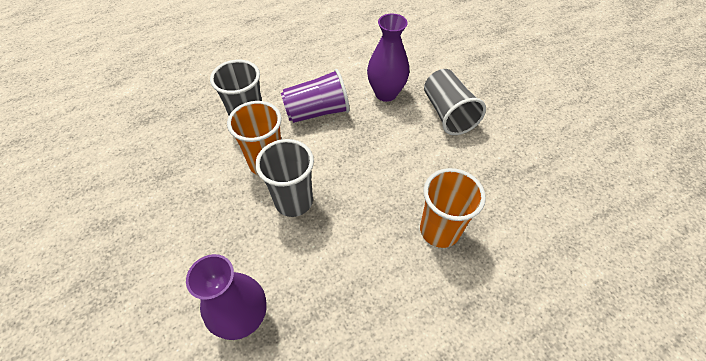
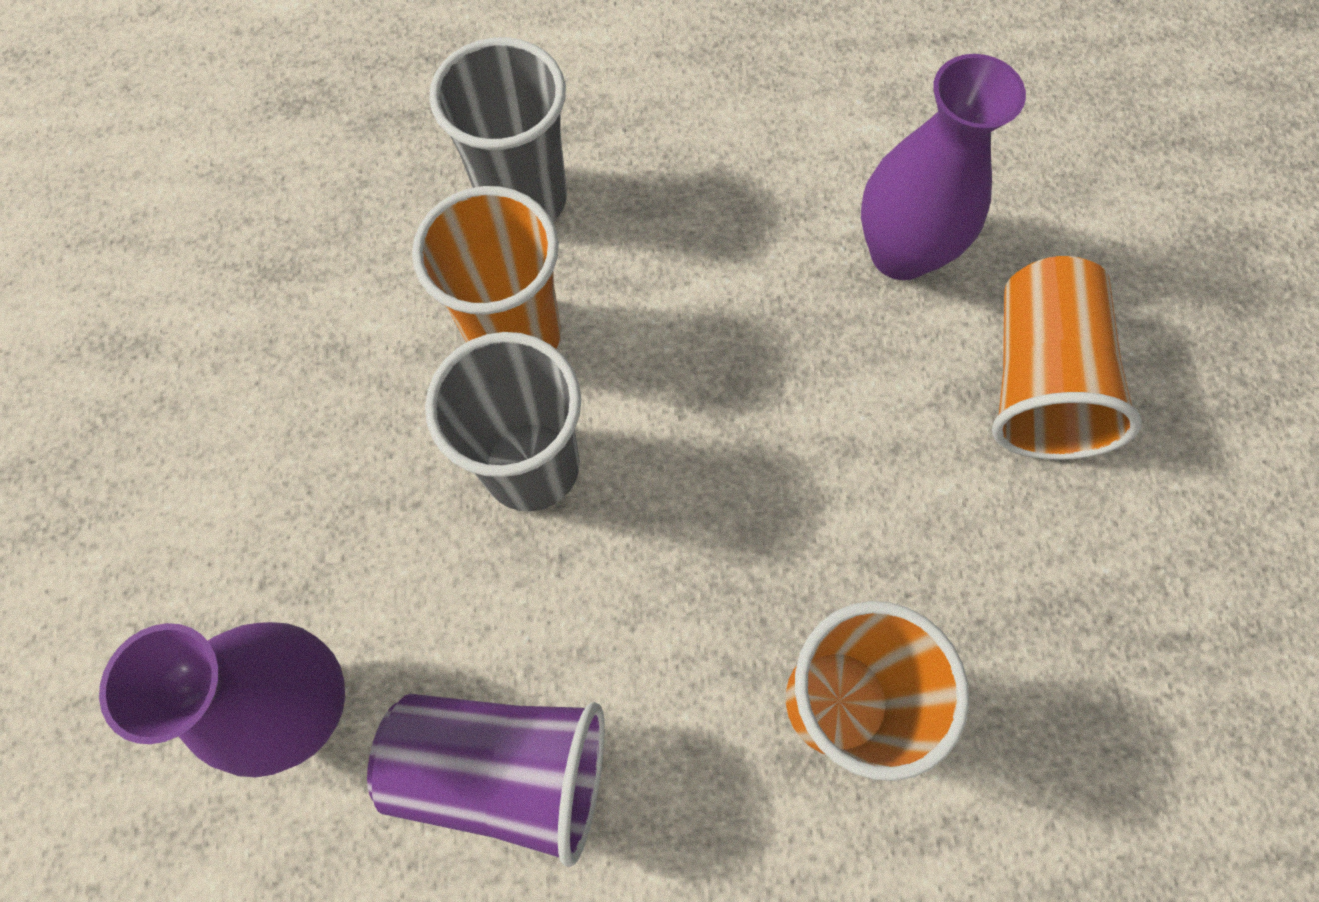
camera: 25 degrees right, 15 degrees up
purple cup [281,69,350,123] -> purple cup moved to [367,694,605,867]
grey cup [424,69,486,135] -> orange cup [992,256,1142,460]

